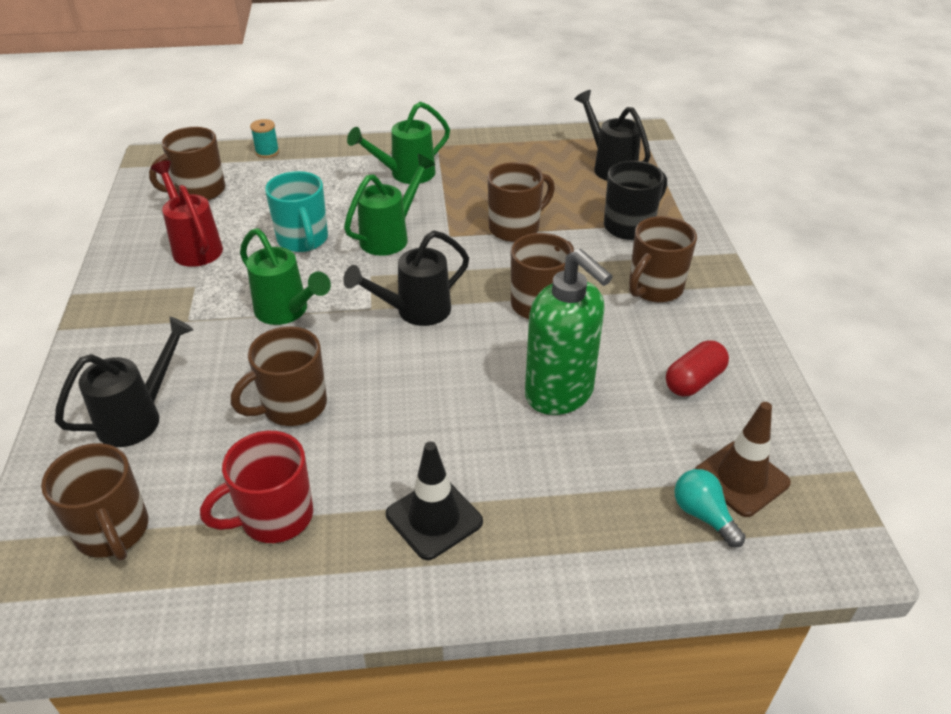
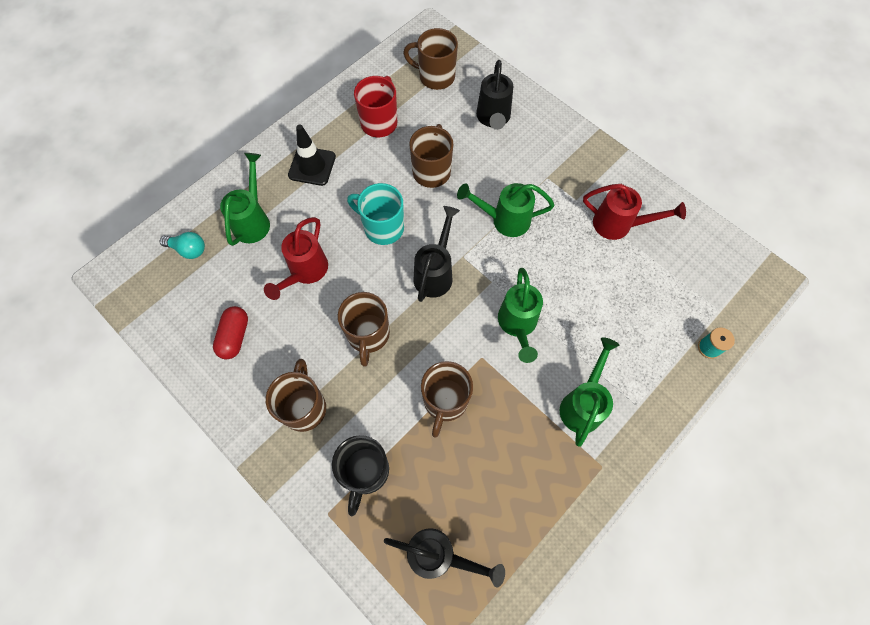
camera: 140 degrees right, 25 degrees up
brown mug [149,127,225,200] -> none
turquoise mug [265,171,328,252] -> turquoise mug moved to [347,183,404,245]
green soap dispenser [525,249,613,415] -> red watering can [264,217,328,300]
brown traffic cone [695,402,791,517] -> none
none -> green watering can [220,153,270,246]

